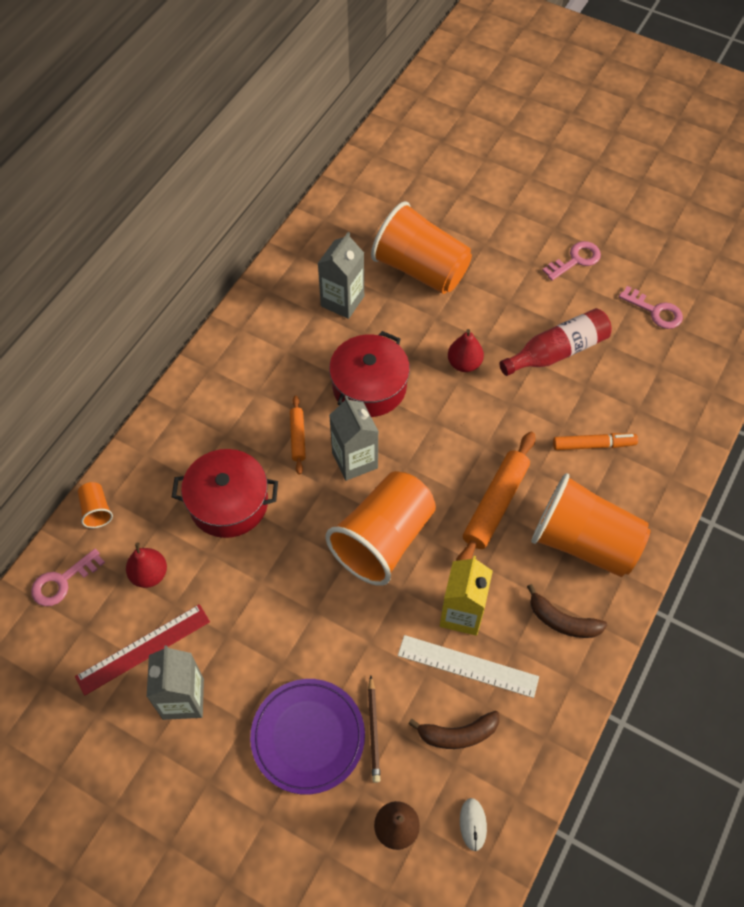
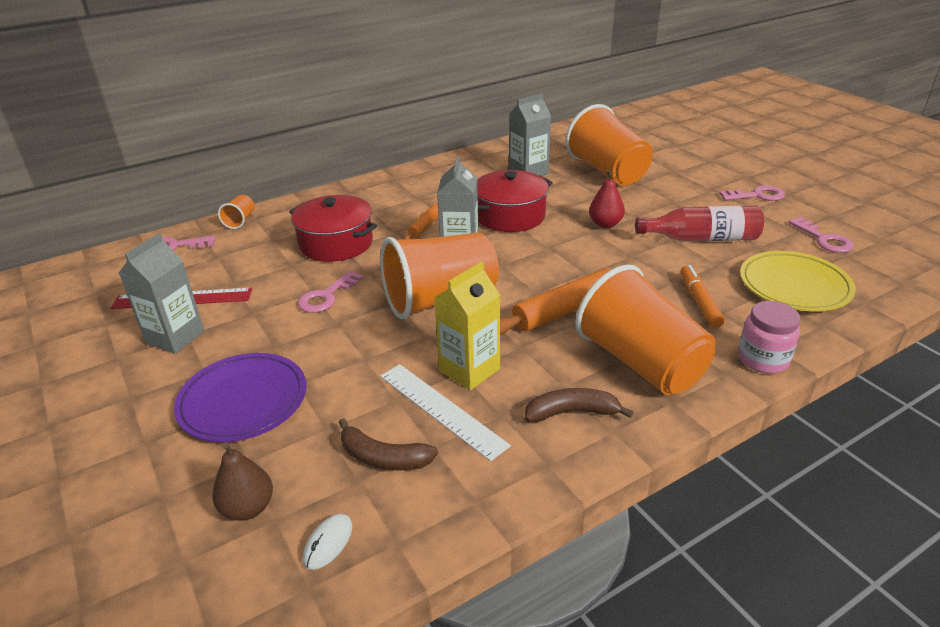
camera: 30 degrees right, 25 degrees down
red pear [126,542,167,588] -> none
brown pencil [368,675,380,783] -> none
brown banana [527,584,607,638] -> brown banana turned 120 degrees clockwise [525,388,634,422]
orange marker [553,433,638,450] -> orange marker turned 120 degrees counterclockwise [681,265,725,328]
none -> pink key [298,271,363,313]
none -> pink jar [738,301,800,374]
none -> yellow plate [740,251,856,311]

